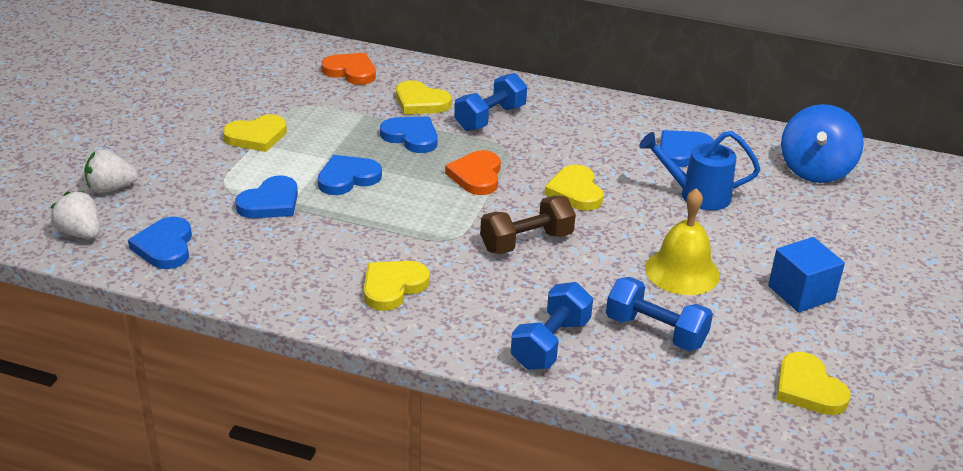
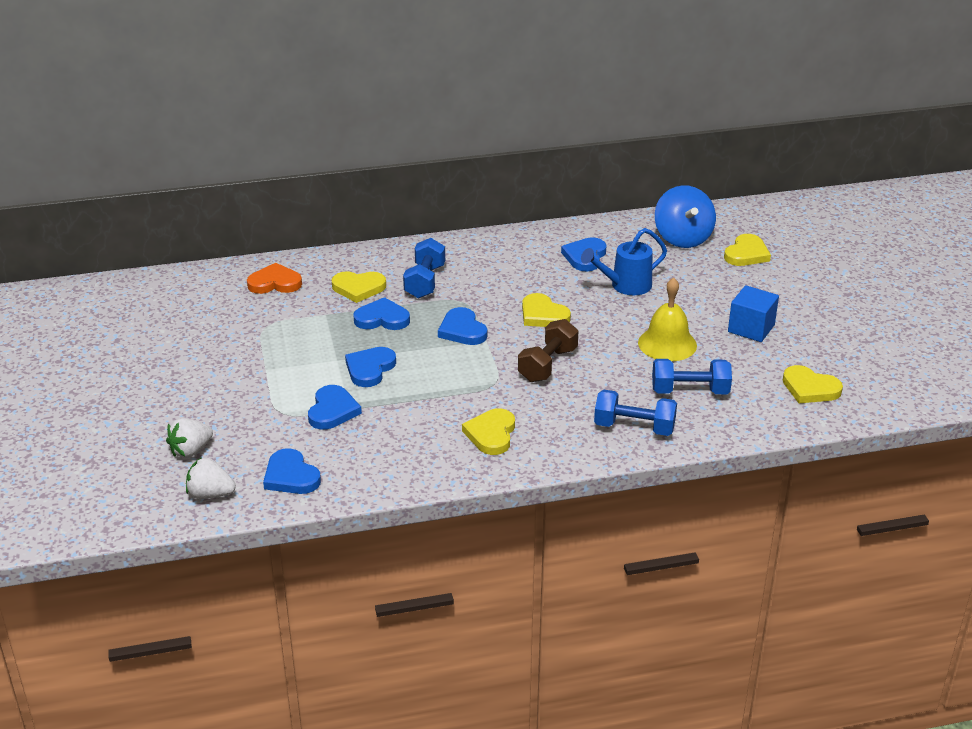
camera: 30 degrees left, 0 degrees up
yellow heart [223,114,287,152] -> yellow heart moved to [724,234,771,266]
orange heart [445,150,501,195] -> blue heart [438,307,487,345]
blue dumbbell [511,282,593,370] -> blue dumbbell turned 75 degrees counterclockwise [594,390,677,436]

